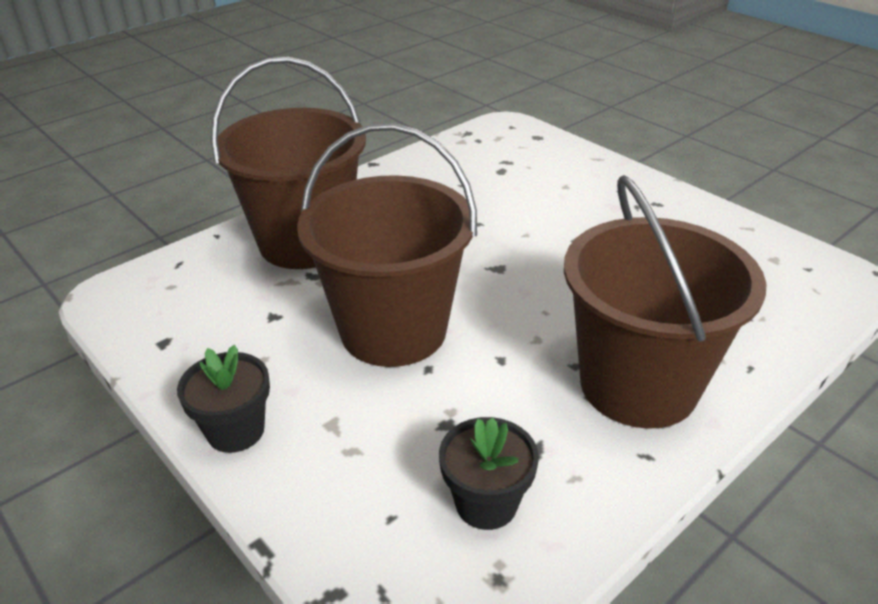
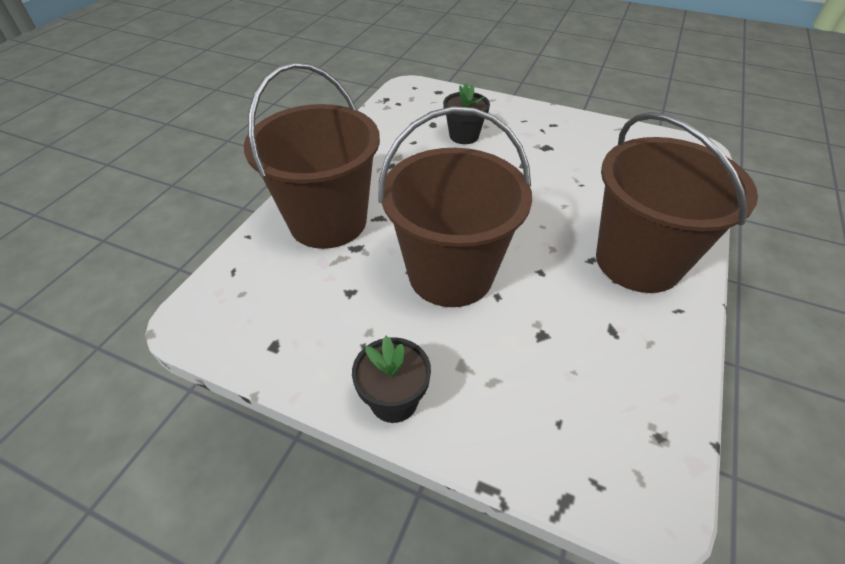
camera: 25 degrees left, 10 degrees up
black flower pot [439,417,539,530] -> black flower pot moved to [443,83,490,144]

